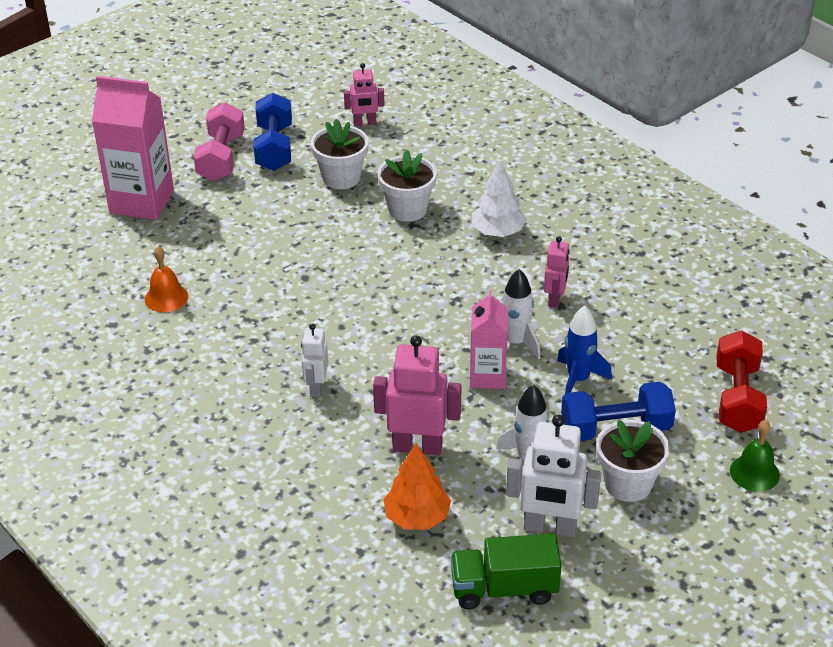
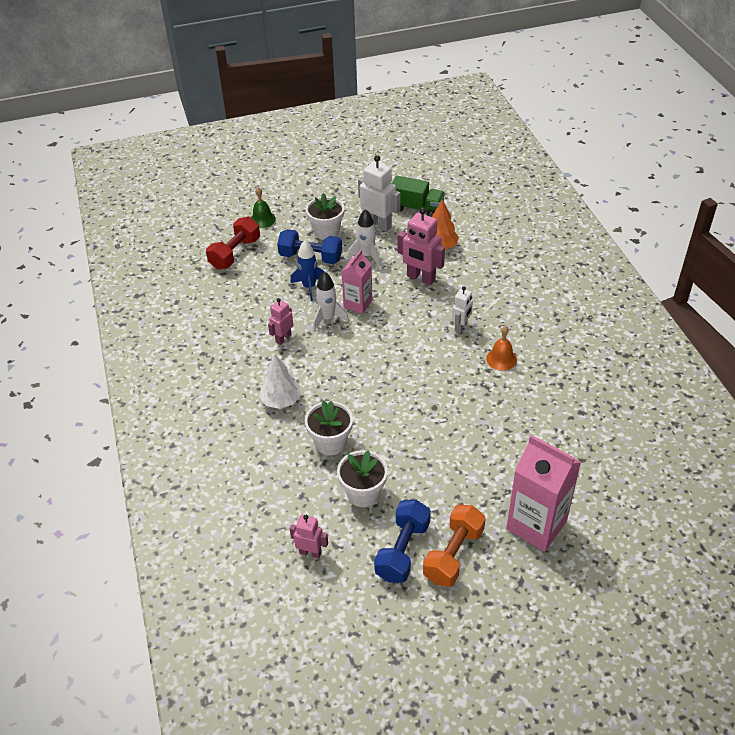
camera: 155 degrees left, 5 degrees up
orange bell [145,246,188,312] -> orange bell moved to [486,326,517,371]
pink dumbbell [194,102,245,182] -> orange dumbbell [423,505,486,587]

